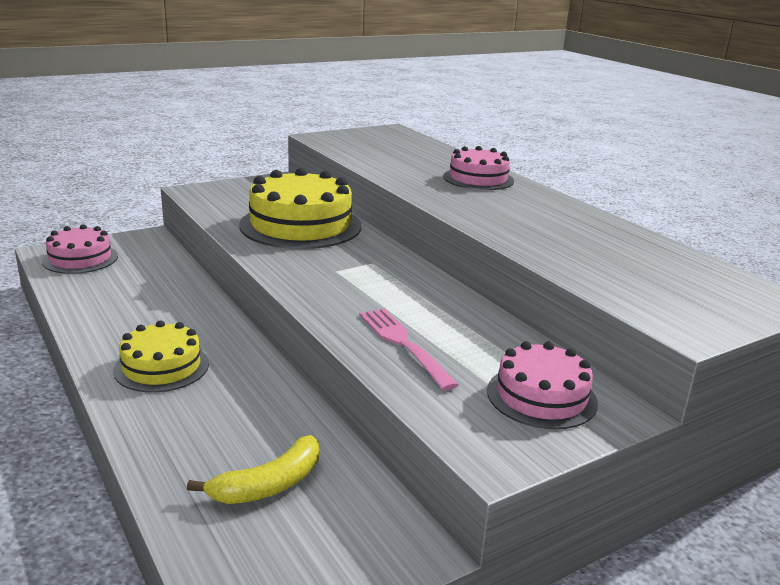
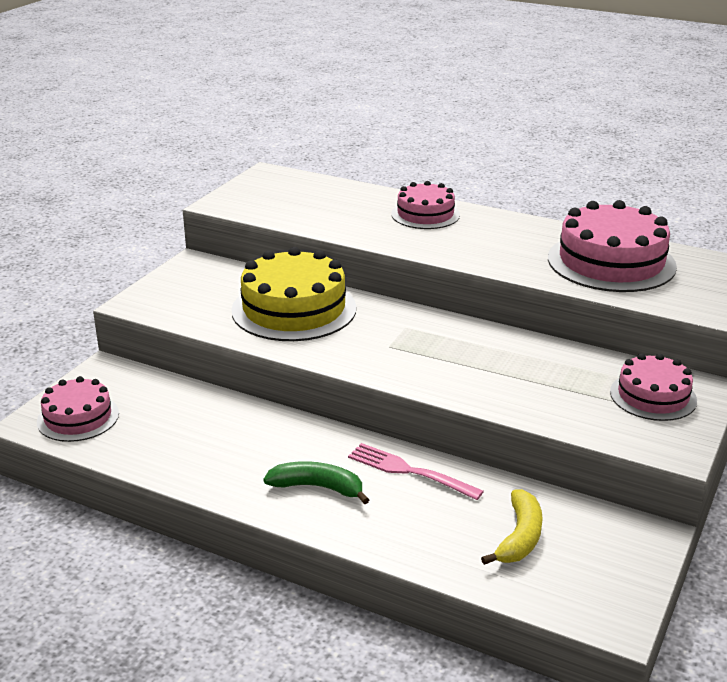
camera: 30 degrees left, 5 degrees up
yellow cake [113,321,209,392] -> green banana [263,461,369,504]
pink fork [359,308,459,390] -> pink fork moved to [348,443,484,500]
none -> pink cake [548,200,677,292]

